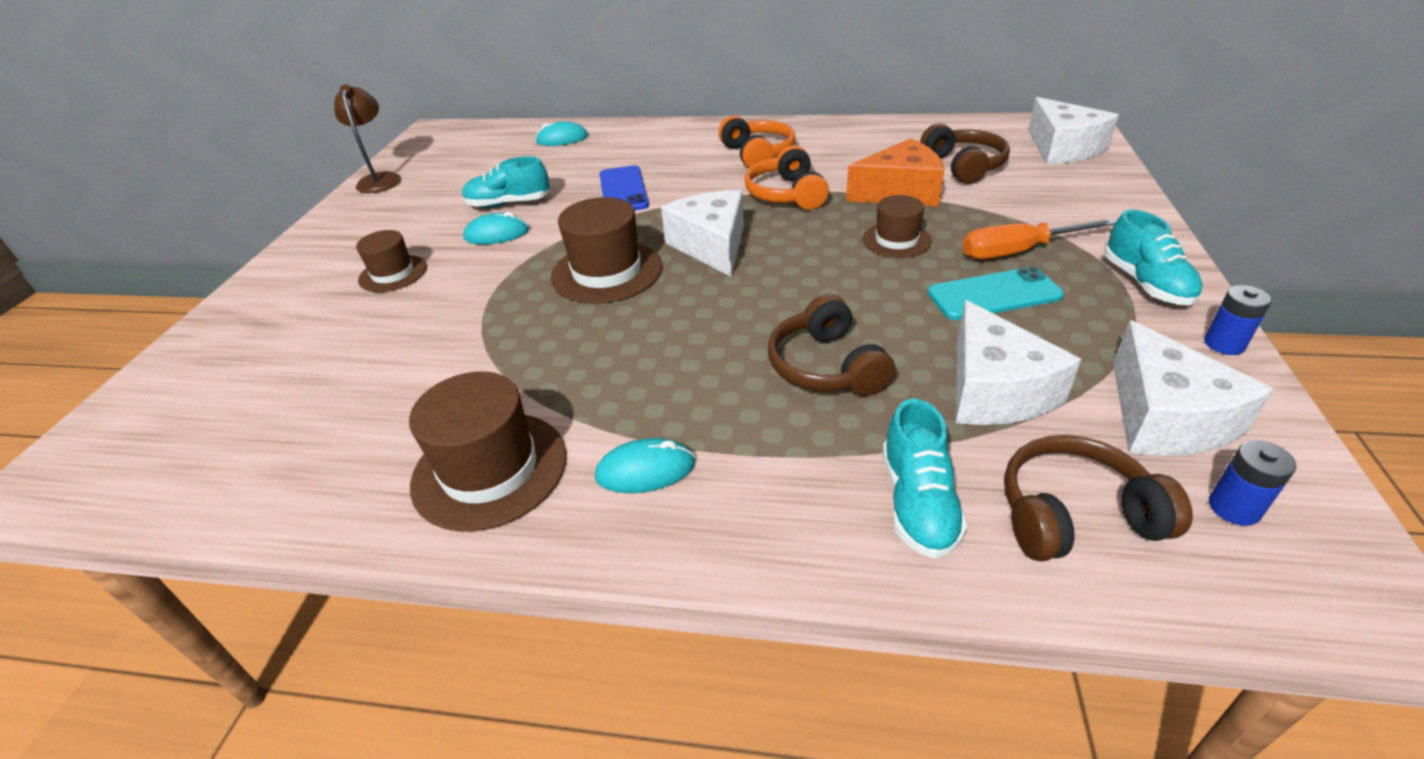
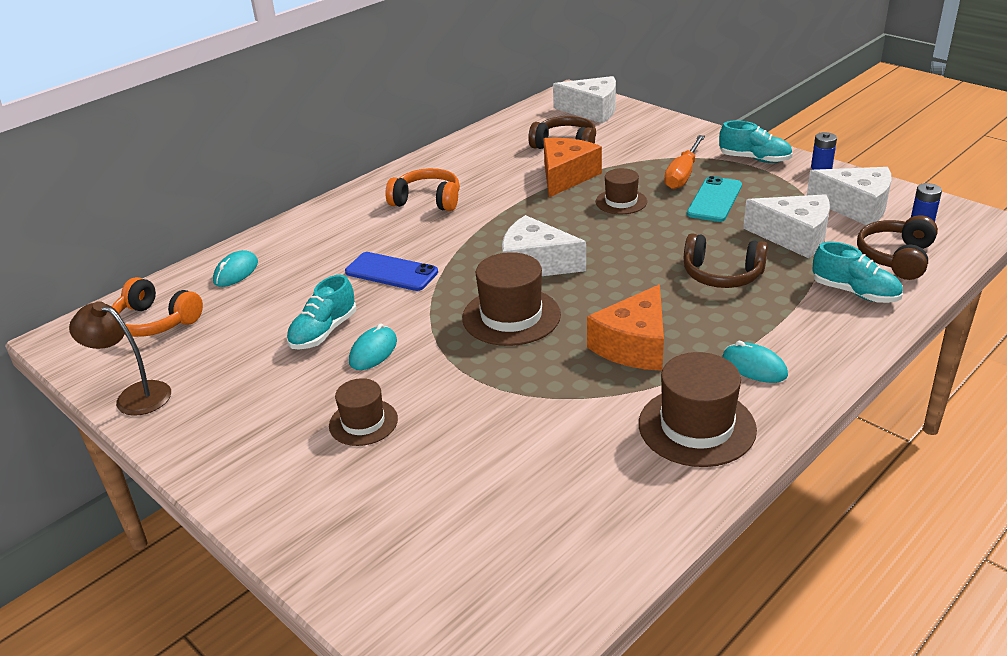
camera: 55 degrees left, 5 degrees down
turquoise mouse [595,438,695,493] -> turquoise mouse turned 75 degrees counterclockwise [723,341,788,383]
orange headphones [745,145,829,210] -> orange headphones moved to [112,277,203,337]
none -> orange cheese [587,285,664,371]

